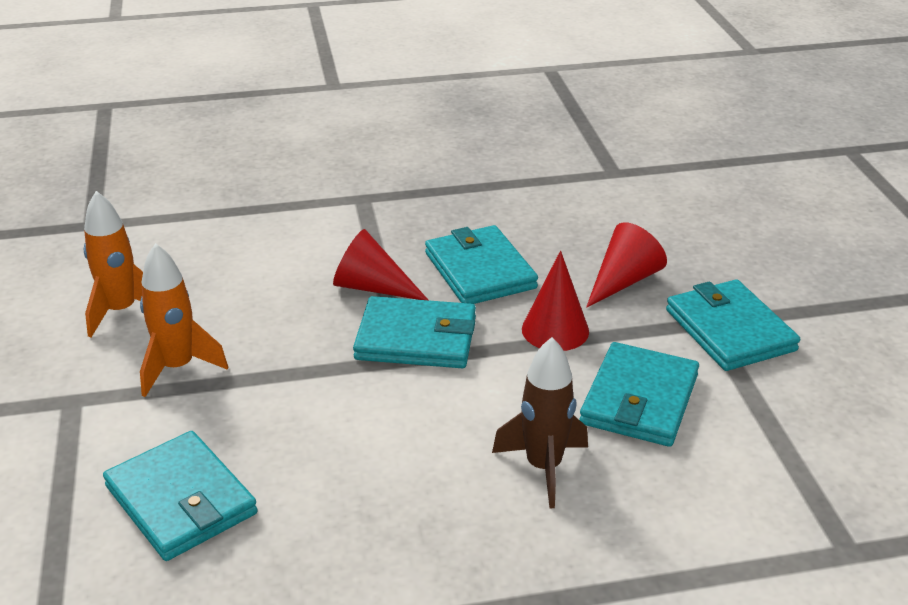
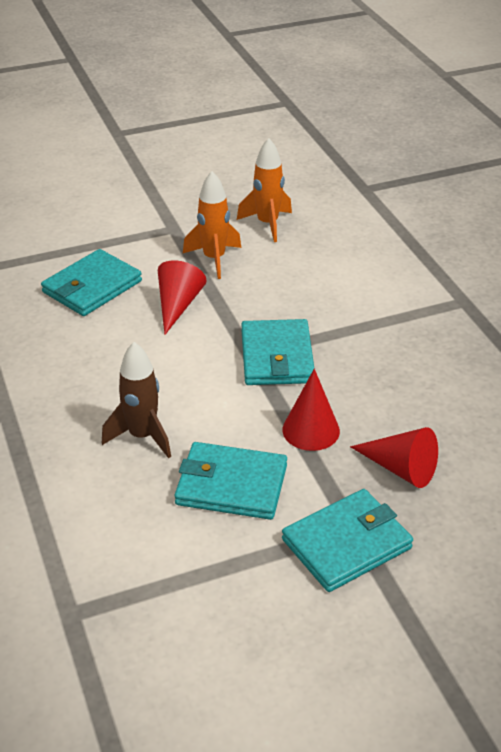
camera: 80 degrees right, 5 degrees up
red cone [333,229,428,300] -> red cone moved to [158,260,207,335]
turquoise wallet [425,225,538,304] -> none

